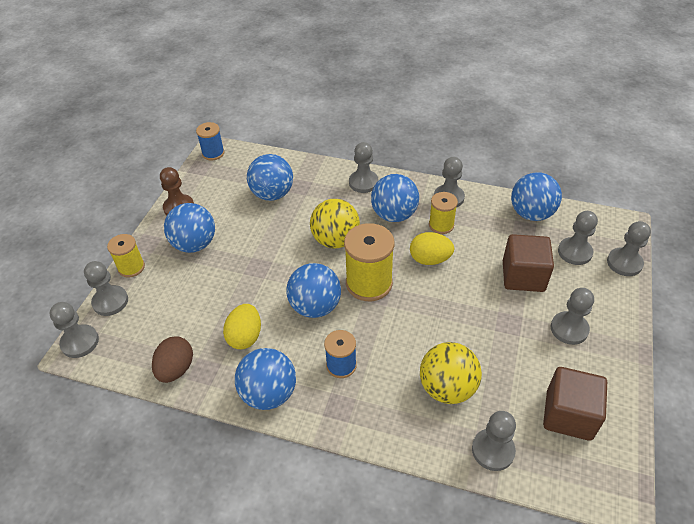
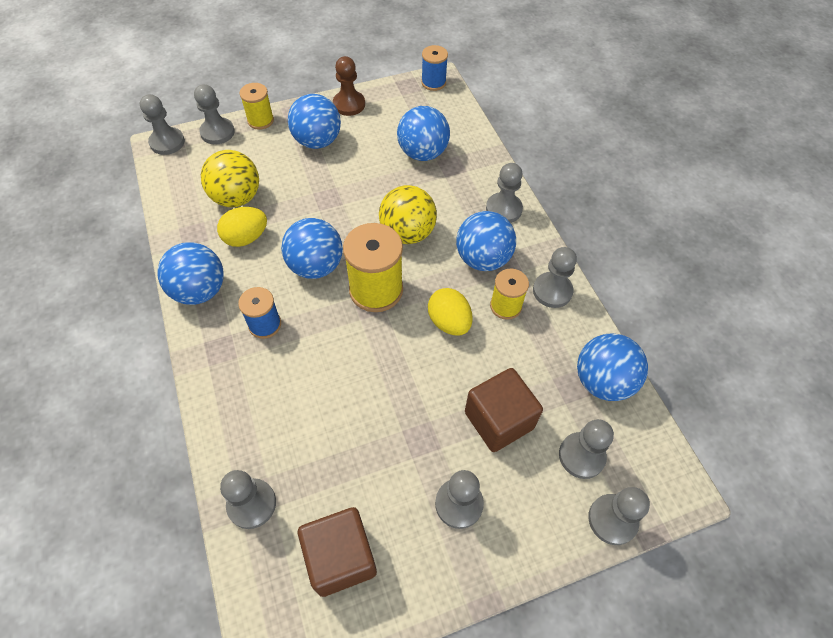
camera: 50 degrees right, 10 degrees up
brown egg [152,336,193,383] -> none
yellow ball [420,342,482,404] -> yellow ball moved to [201,150,259,207]

